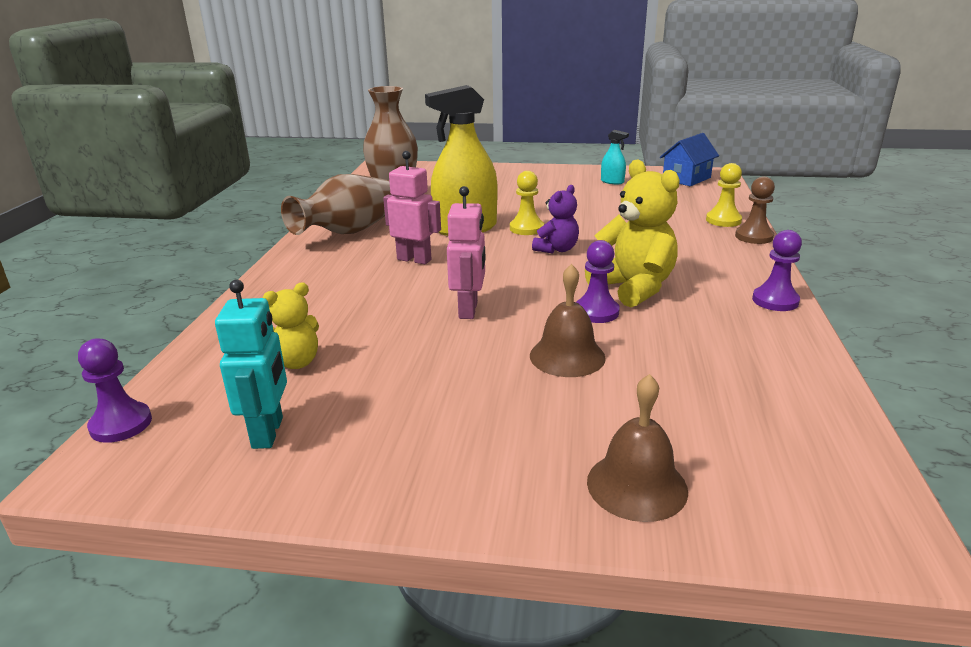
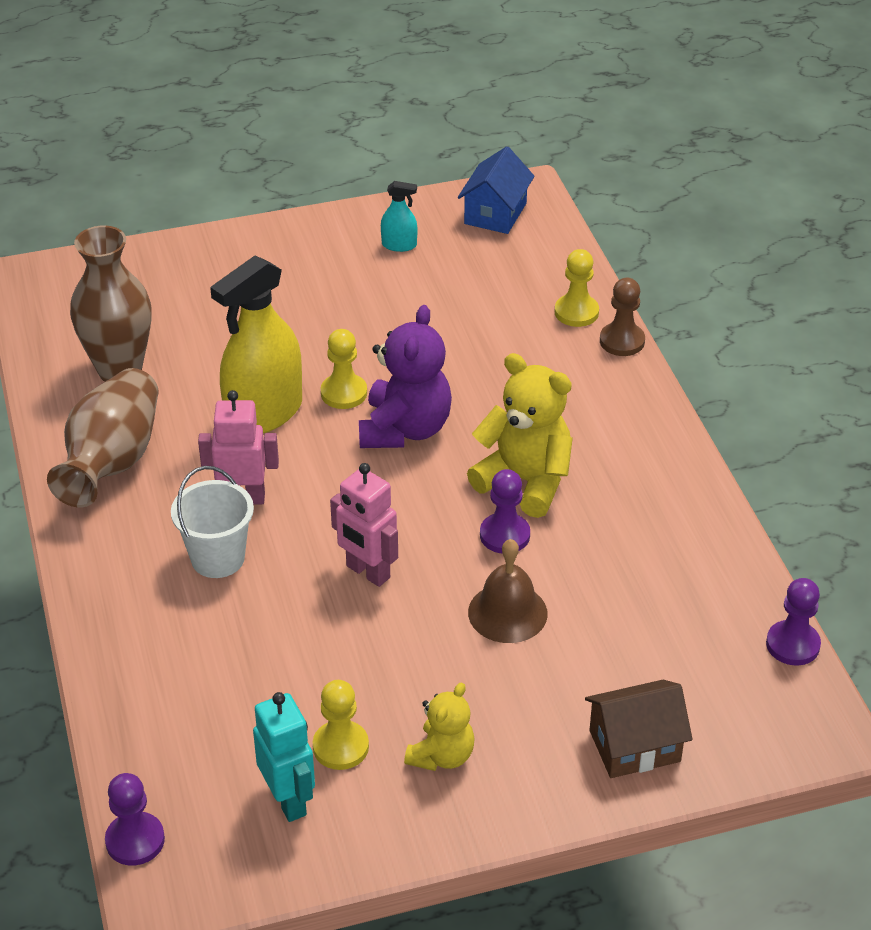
camera: 25 degrees left, 15 degrees up
yellow teddy bear [262,283,319,369] -> yellow teddy bear moved to [404,682,475,771]
pink robot [447,186,485,319] -> pink robot turned 150 degrees clockwise [330,463,398,587]
purple teddy bear [532,185,579,254] -> purple teddy bear [359,305,452,448], size x1.68
brown bell [587,374,688,522] -> brown house [585,680,693,778]
purple pawn [752,230,802,311] -> purple pawn moved to [766,578,821,666]
none -> white bucket [171,466,254,578]
none -> yellow pawn [313,680,369,770]

